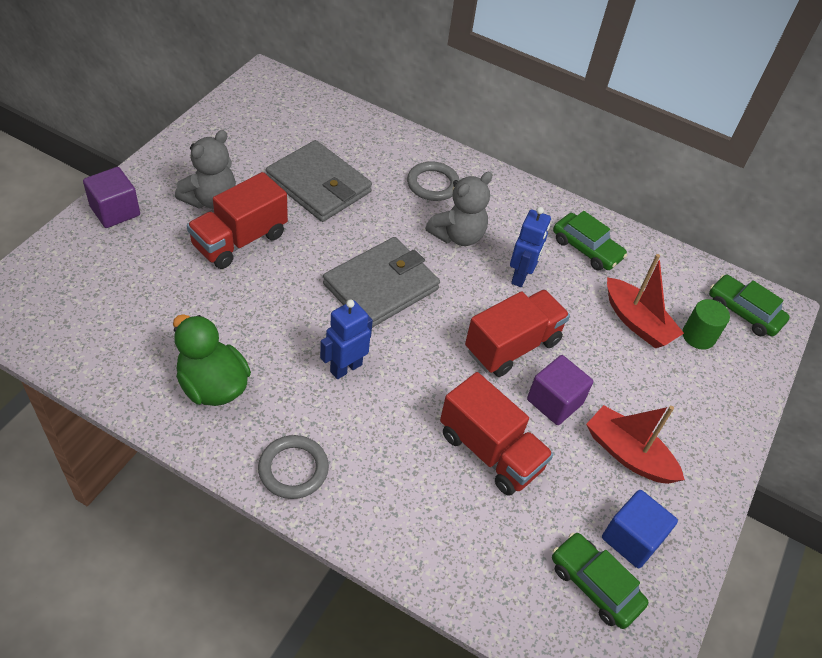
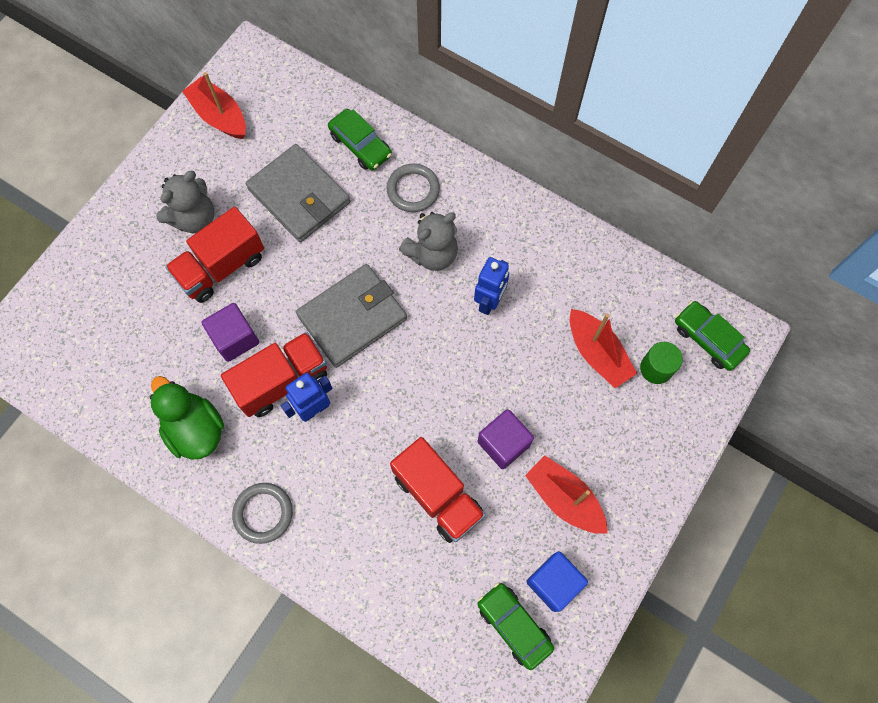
camera: 10 degrees right, 20 degrees up
purple cube [83,167,140,228] -> purple cube moved to [202,303,259,362]
red truck [465,290,570,377] -> red truck moved to [221,332,327,417]
green car [553,211,627,271] -> green car moved to [328,109,392,170]
none -> red boat [182,72,246,139]

